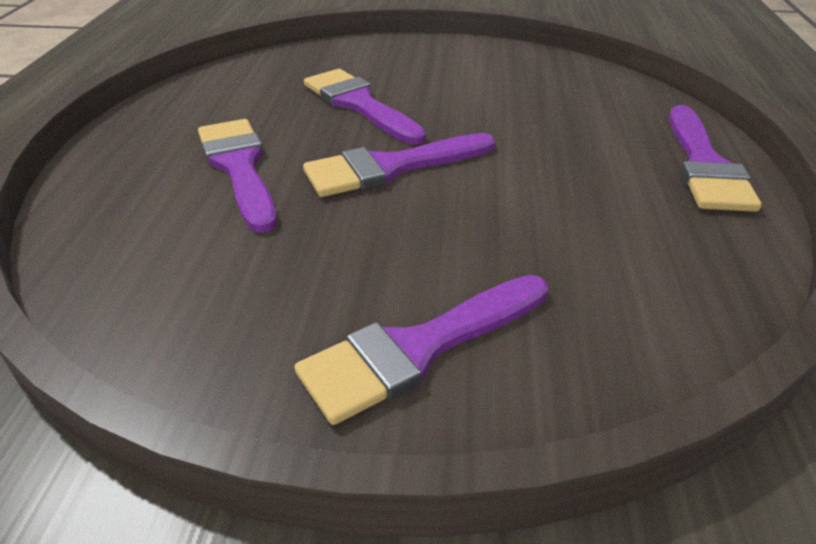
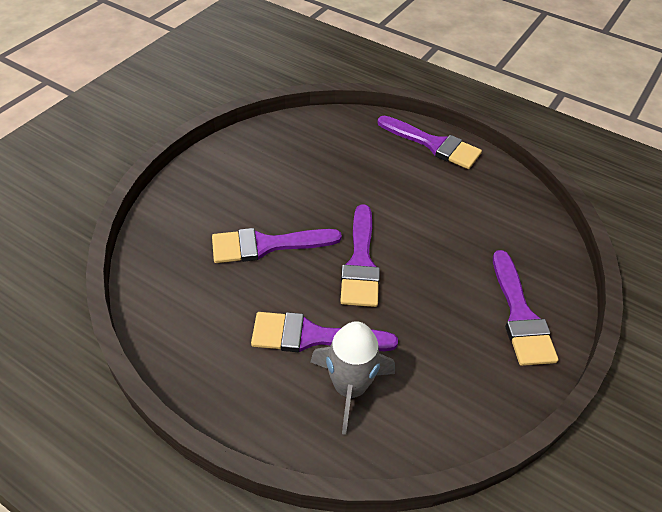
camera: 65 degrees left, 10 degrees up
none -> grey rocket [311,321,395,435]

